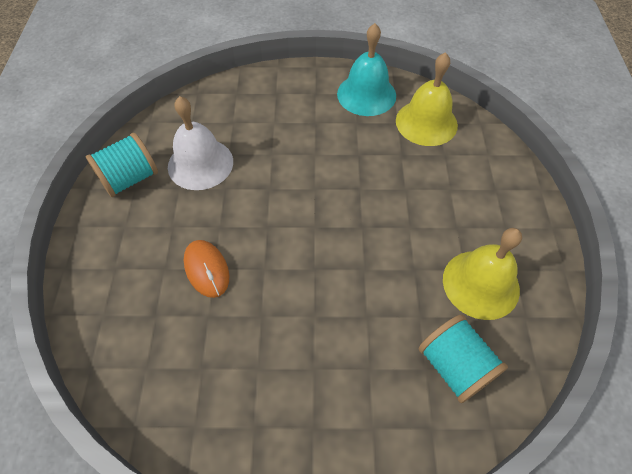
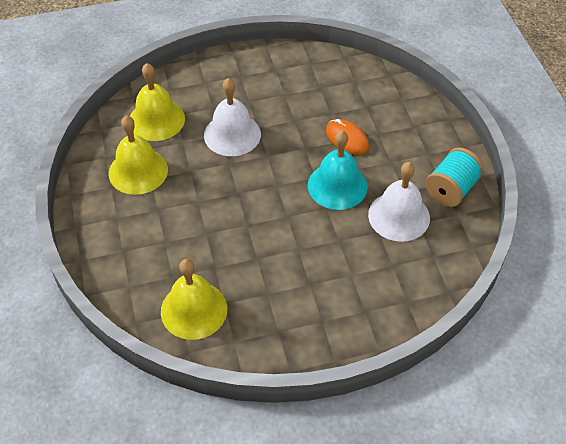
camera: 165 degrees right, 5 degrees down
turquoise bell [337,23,396,116] -> turquoise bell moved to [308,131,368,210]
turquoise spool [419,314,508,403] -> yellow bell [130,63,185,141]
none -> white bell [204,78,261,156]

